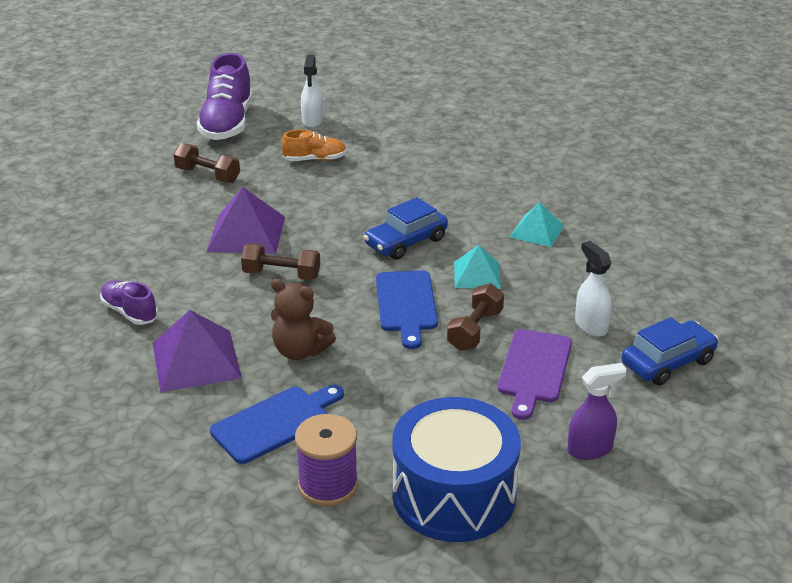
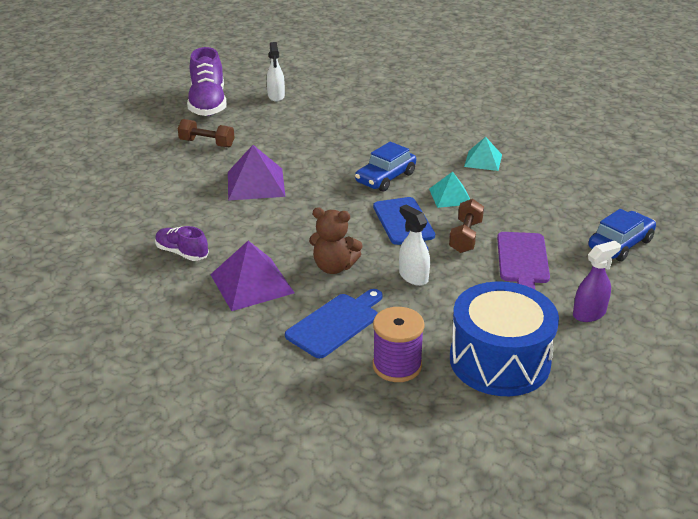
camera: 10 degrees left, 0 degrees up
brown dumbbell [241,243,320,280] -> none
orange shoe [281,129,347,161] -> none
white spray bottle [575,241,612,337] -> white spray bottle moved to [399,204,430,286]

